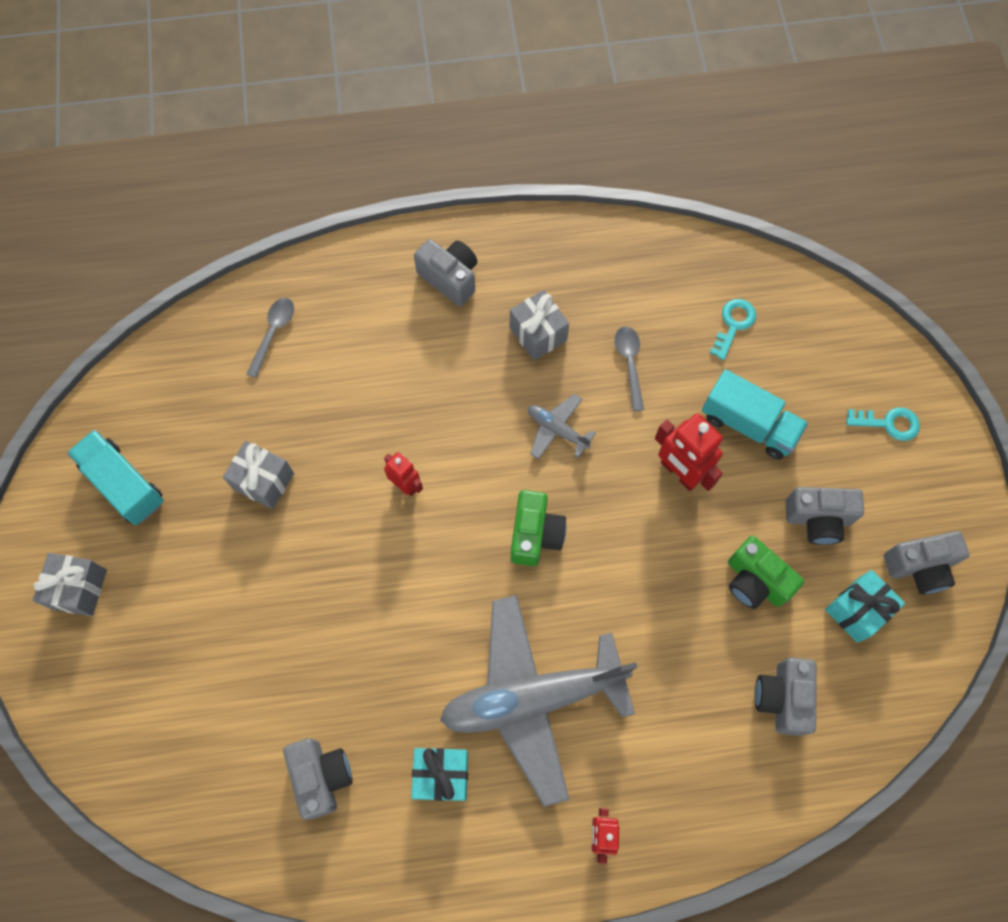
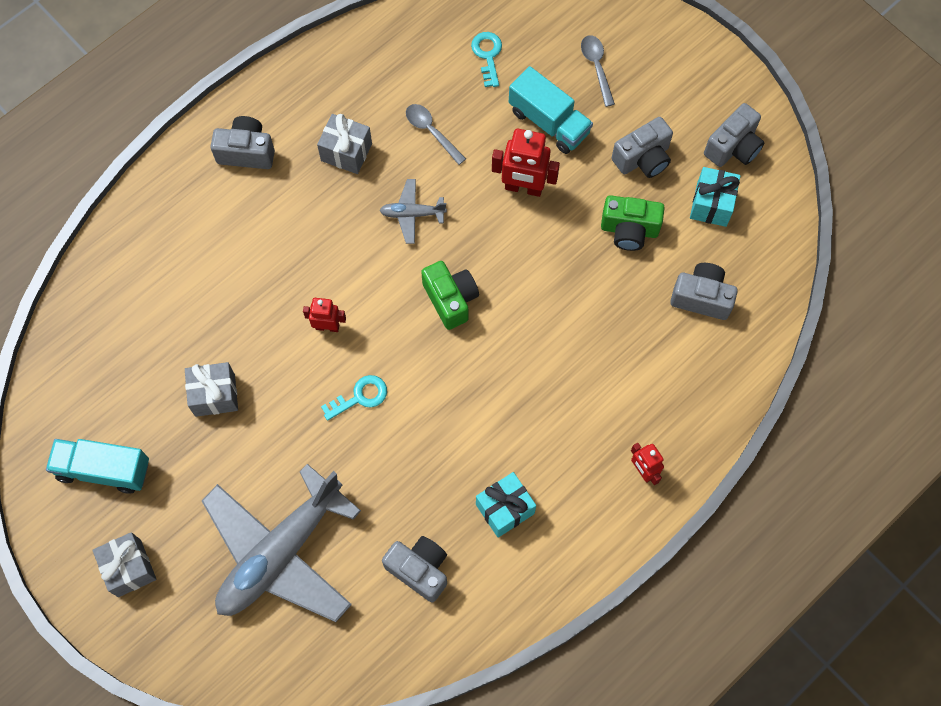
camera: 35 degrees left, 0 degrees up
grey spoon [246,298,294,378] -> grey spoon moved to [581,35,615,107]
grey plane [440,595,638,807] -> grey plane moved to [202,464,361,622]
turquoise truck [702,369,808,460] -> turquoise truck turned 45 degrees clockwise [509,66,593,154]
grey camera [754,657,817,736] -> grey camera turned 135 degrees clockwise [670,263,738,320]
turquoise key [846,408,920,441] -> turquoise key moved to [321,375,387,421]

